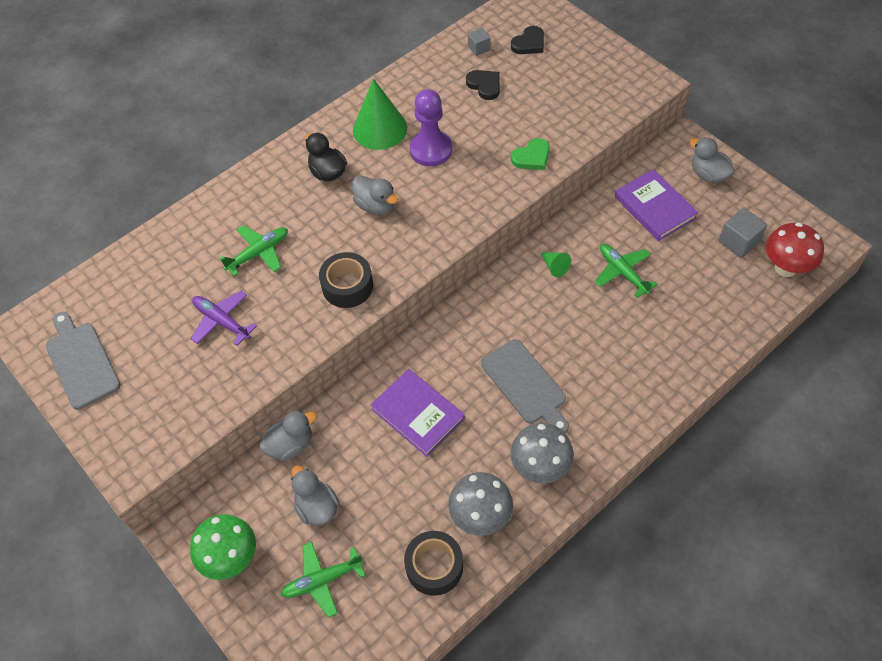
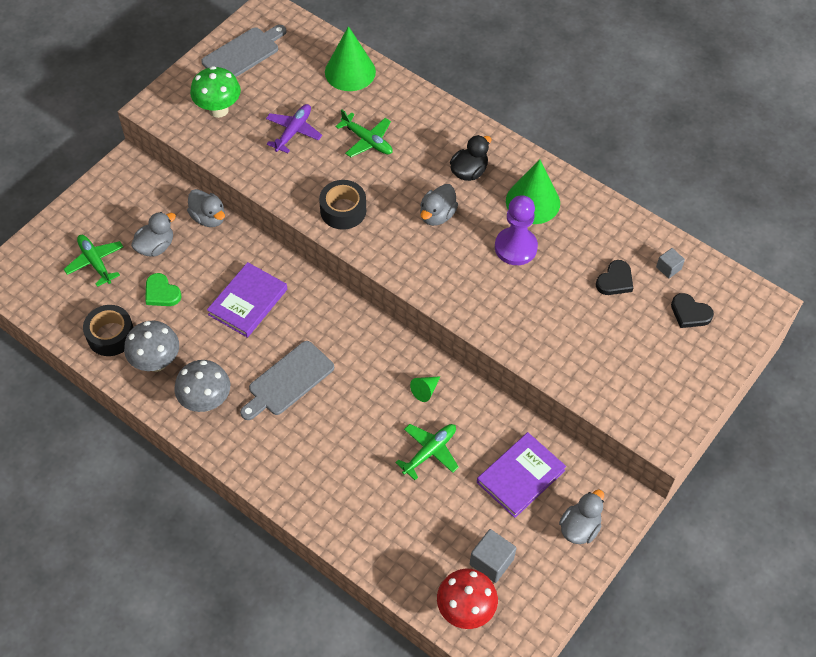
camera: 75 degrees right, 0 degrees up
green mushroom [190,515,256,580] -> green mushroom moved to [190,66,241,118]
green heart [511,138,550,170] -> green heart moved to [145,273,182,306]
none -> green cone [325,26,376,91]

